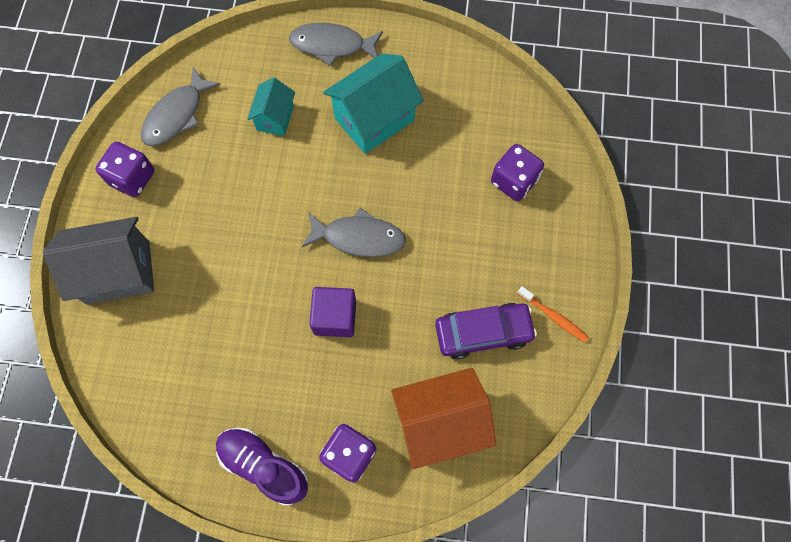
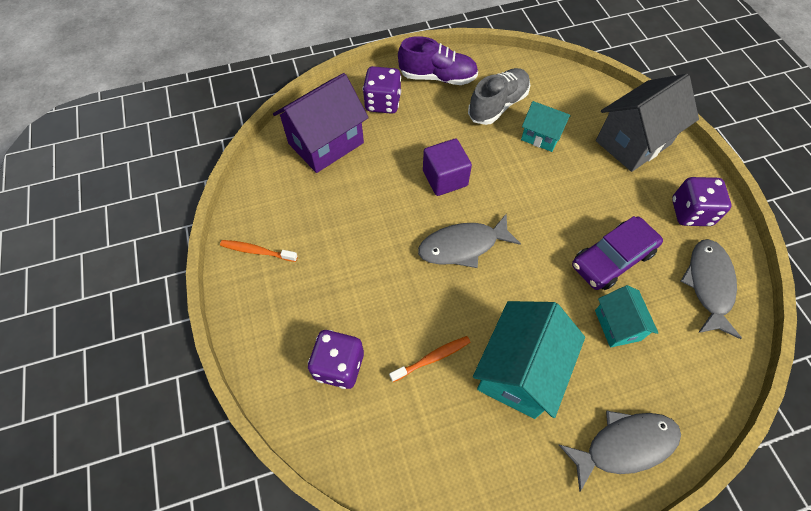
camera: 155 degrees right, 10 degrees down
orange house [391,368,496,469] -> purple house [273,73,369,173]
purple car [435,303,537,359] -> purple car moved to [572,216,663,290]
none -> orange toothbrush [389,336,471,382]
none -> grey shoe [468,68,531,125]
none -> turquoise house [521,101,571,152]

